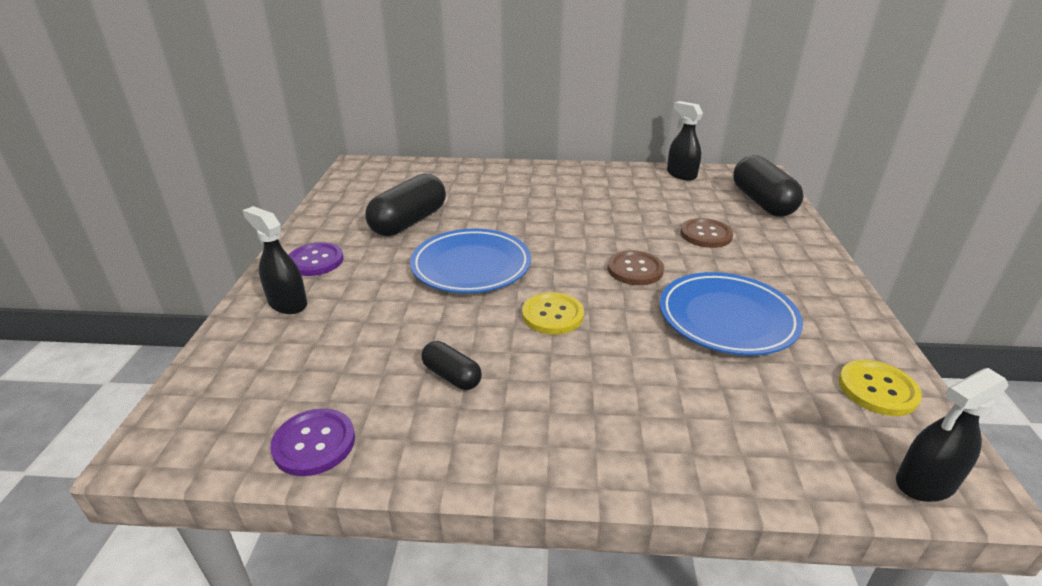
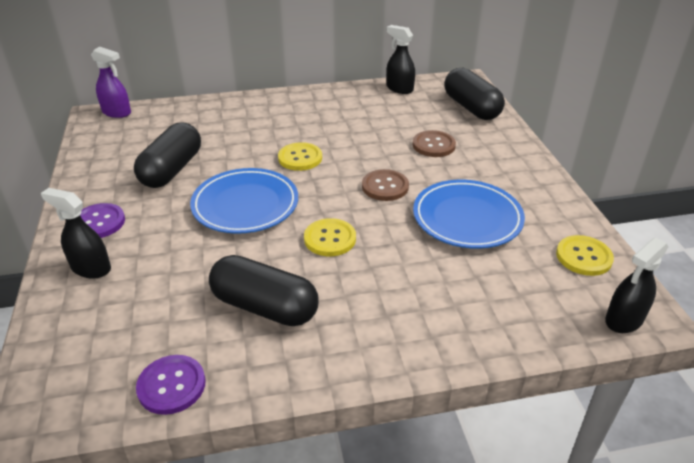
camera: 15 degrees left, 5 degrees up
black capsule [421,341,482,390] -> black capsule [209,255,319,326], size x1.93
none -> purple spray bottle [91,46,131,118]
none -> yellow button [278,142,322,171]

